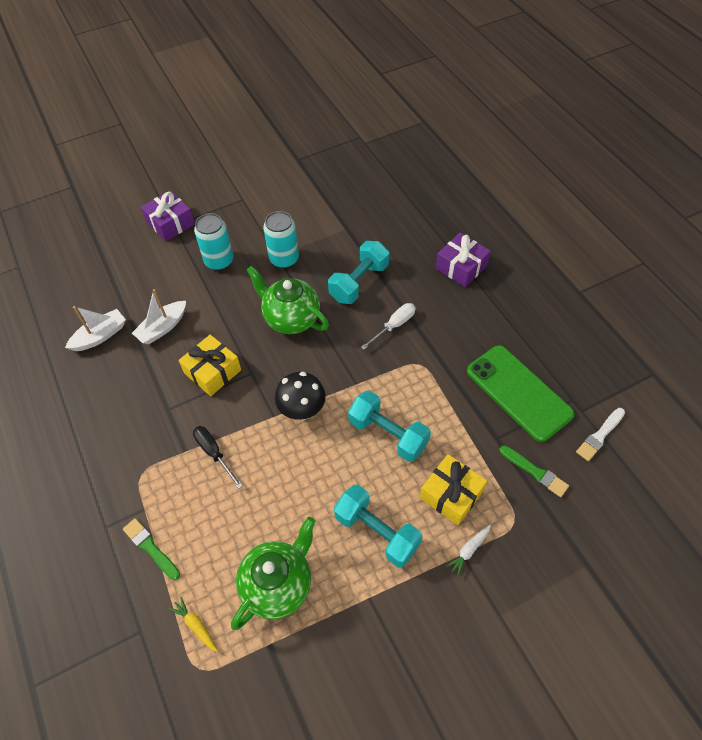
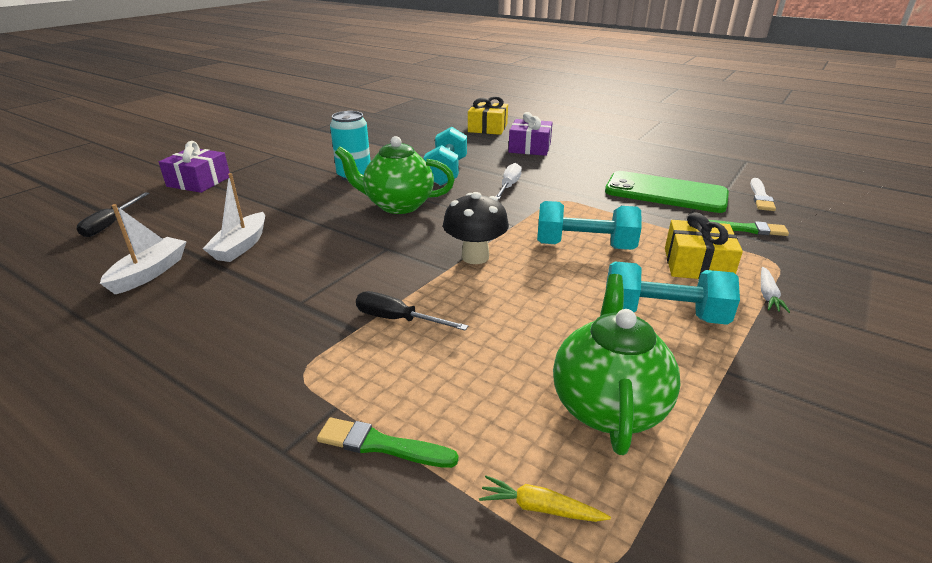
camera: 30 degrees left, 25 degrees down
yellow gift [179,335,241,396] -> yellow gift moved to [468,96,508,135]
turquoise can [194,213,233,270] -> none
none -> black screwdriver [77,192,150,237]

